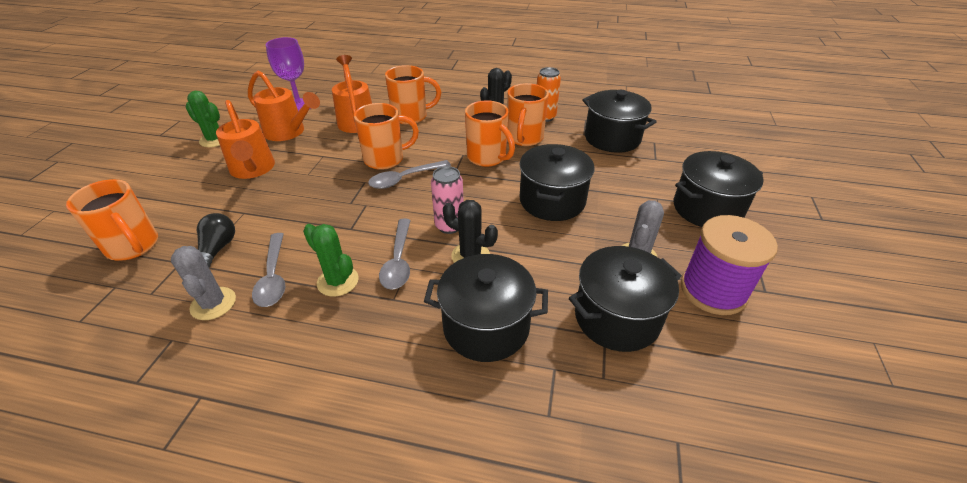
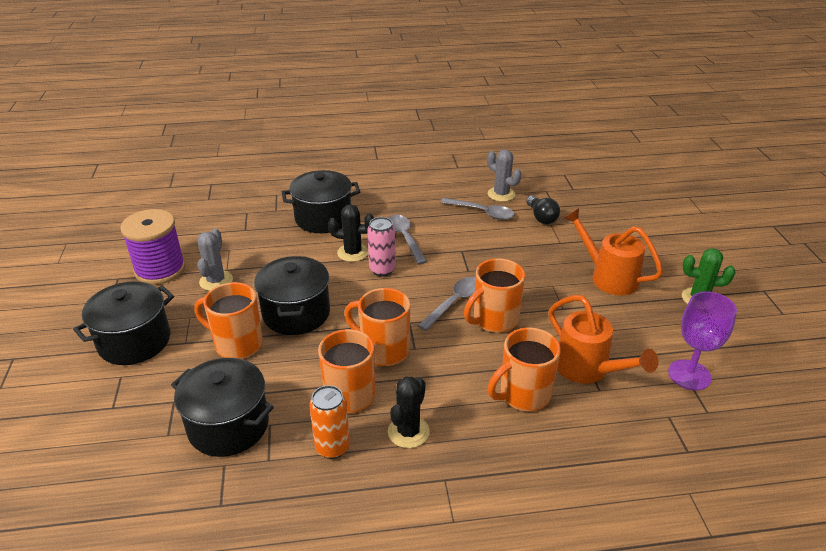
camera: 160 degrees right, 5 degrees down
orange mug [66,179,158,260] -> orange mug moved to [194,282,263,359]
orange watering can [248,71,320,141] -> none
grey spoon [252,233,285,307] -> grey spoon turned 150 degrees clockwise [441,198,515,220]
green cactus [303,224,359,297] -> none
black pot [569,246,682,352] -> none

